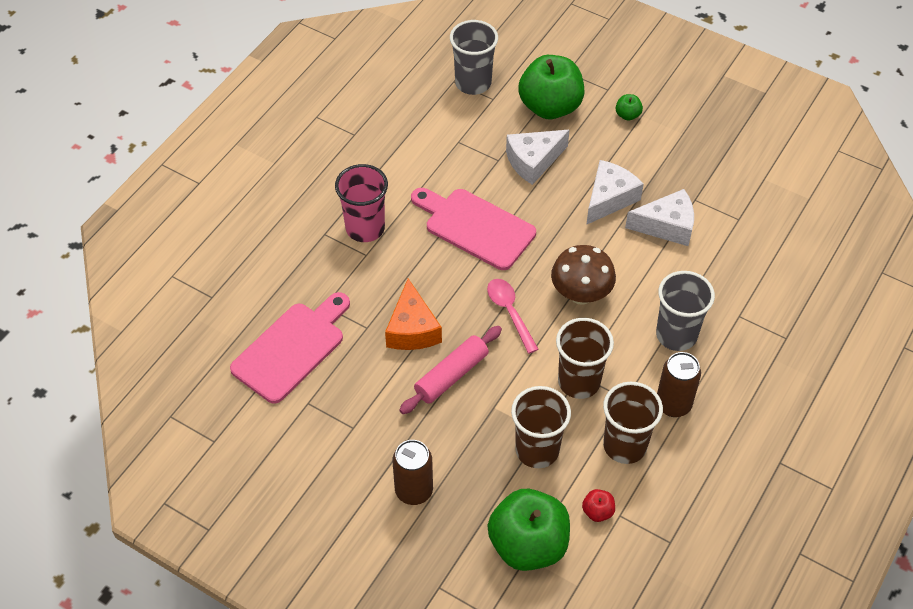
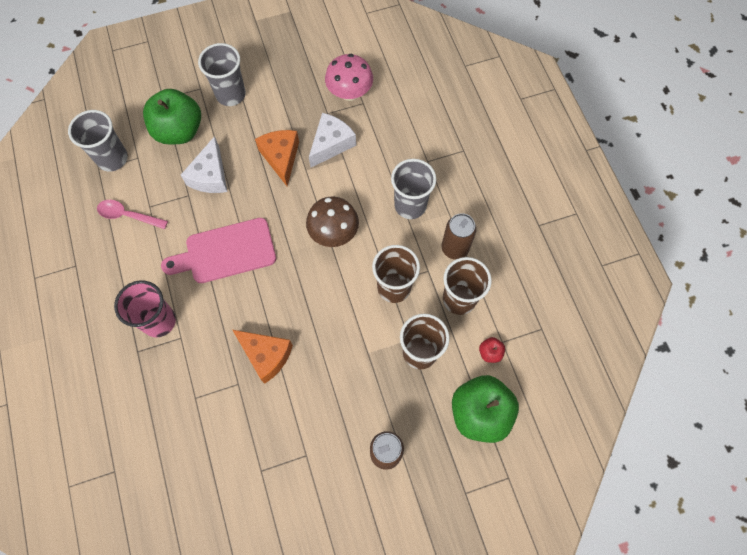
camera: 50 degrees left, 15 degrees up
pink cutting board [230,292,350,404] -> none
pink rolling pin [399,326,502,414] -> none
pink spoon [487,279,539,354] -> pink spoon moved to [97,200,168,229]
white cheese [586,160,644,225] -> orange cheese [255,130,299,186]
green apple [616,94,643,121] -> grey cup [198,43,246,106]
none -> pink mushroom [325,54,373,101]

